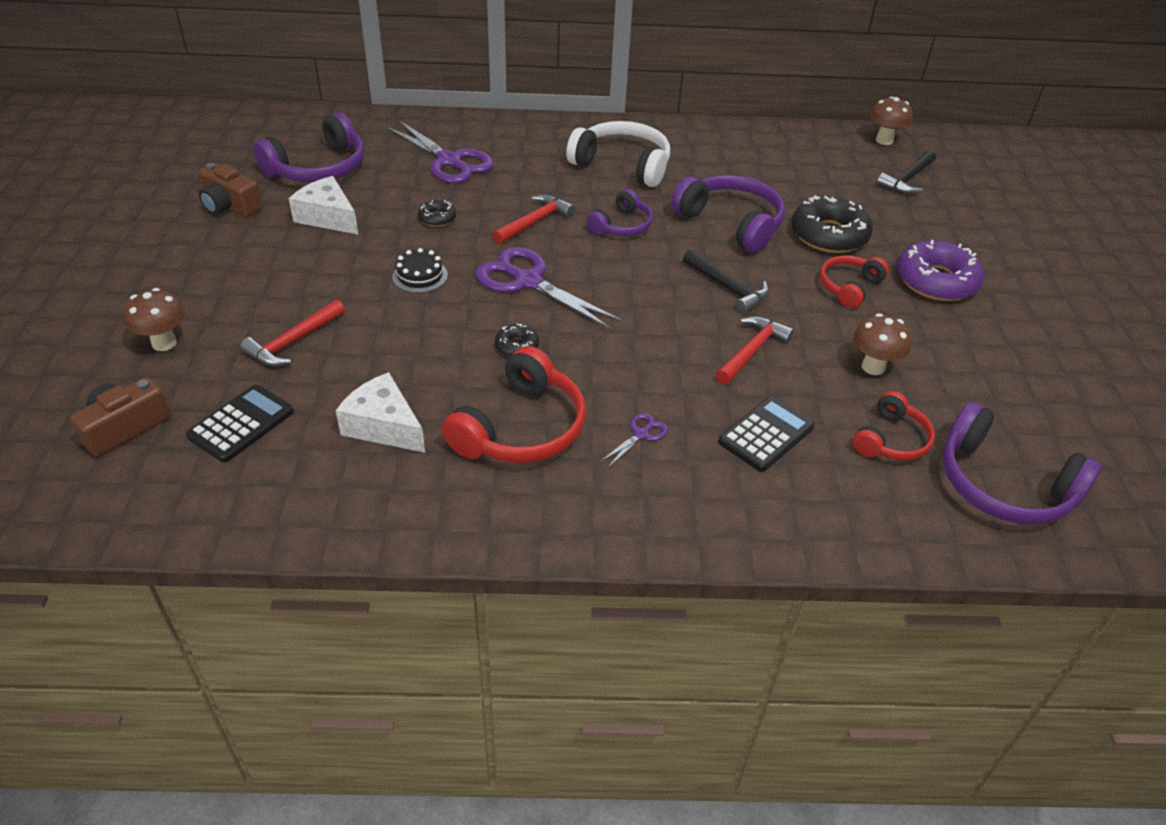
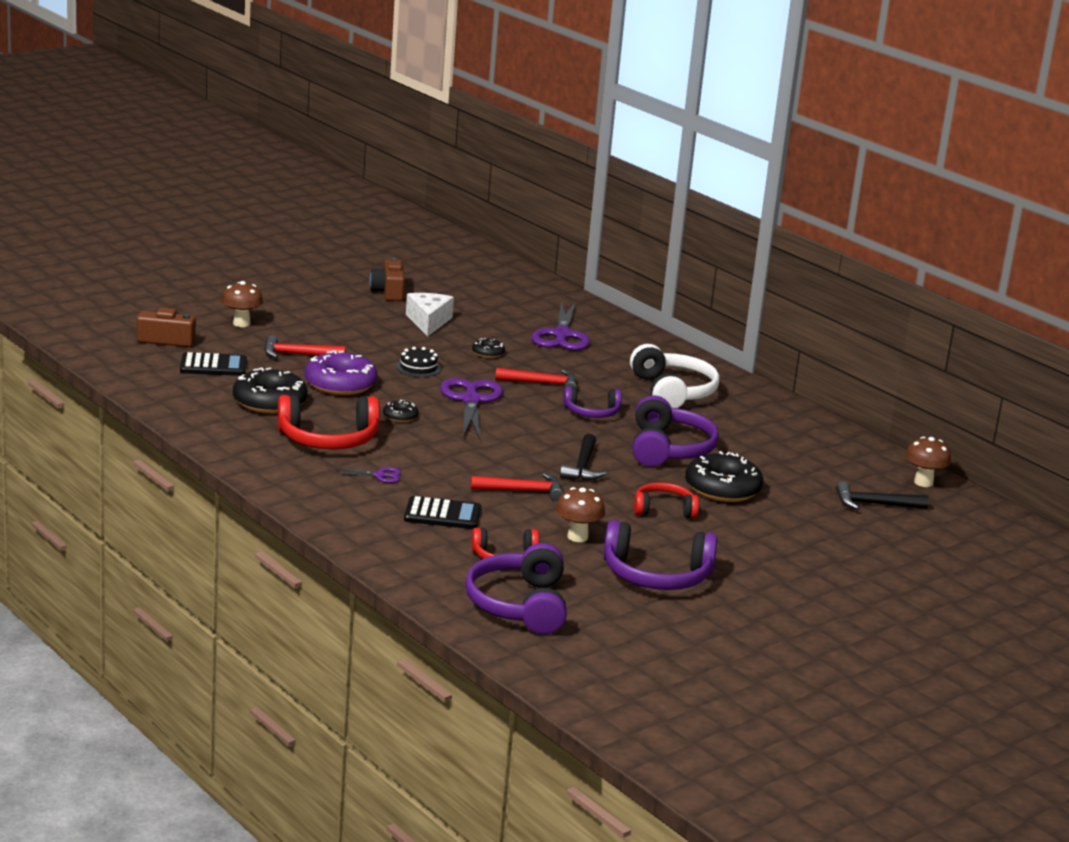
camera: 50 degrees right, 20 degrees down
purple headphones [253,112,365,182] -> purple headphones moved to [603,520,717,590]
white cheese [336,372,425,453] -> black donut [233,367,308,414]
purple donut [897,240,984,301] -> purple donut moved to [305,350,378,395]

